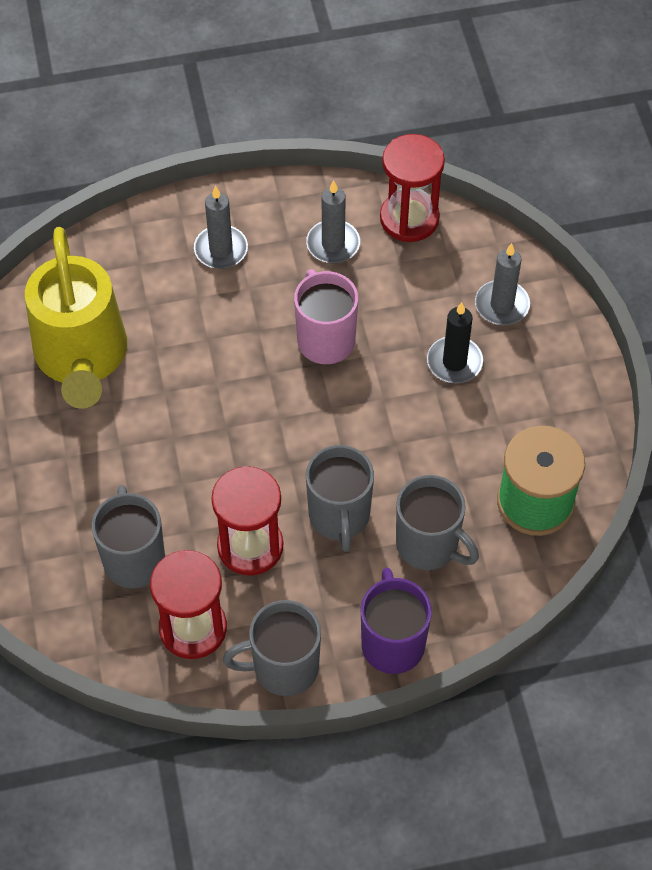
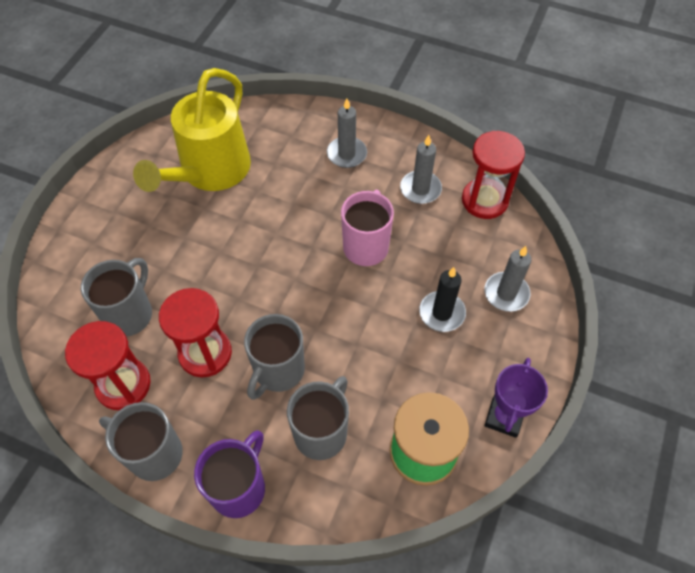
camera: 35 degrees right, 0 degrees up
grey mug [396,475,479,570] -> grey mug turned 135 degrees counterclockwise [287,376,349,460]
none -> purple trophy [484,358,548,438]

